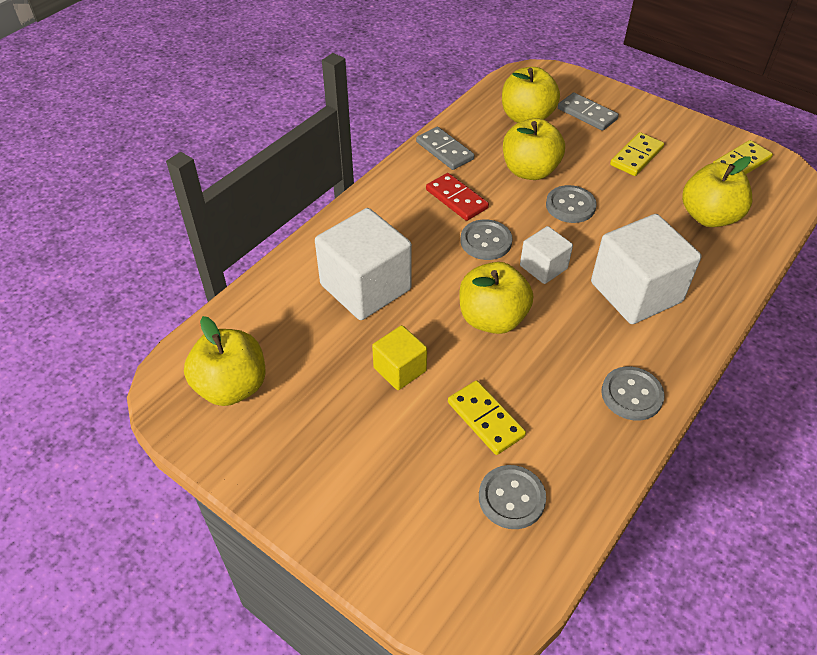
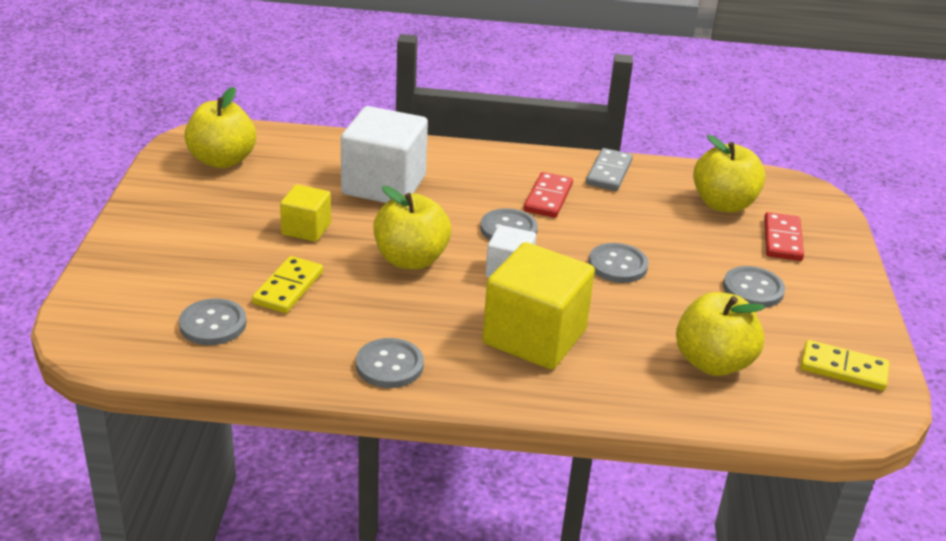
camera: 55 degrees right, 15 degrees down
yellow apple [503,118,565,180] -> none
grey domino [558,92,619,131] -> red domino [764,212,804,261]
white cube [591,214,701,324] -> yellow cube [482,242,595,370]
yellow domino [610,132,664,176] -> grey button [723,266,785,308]

